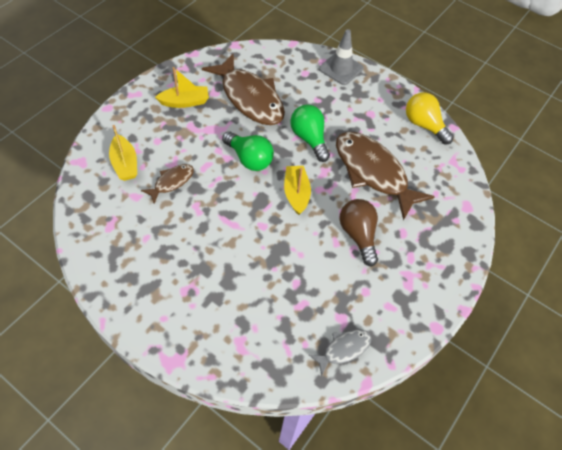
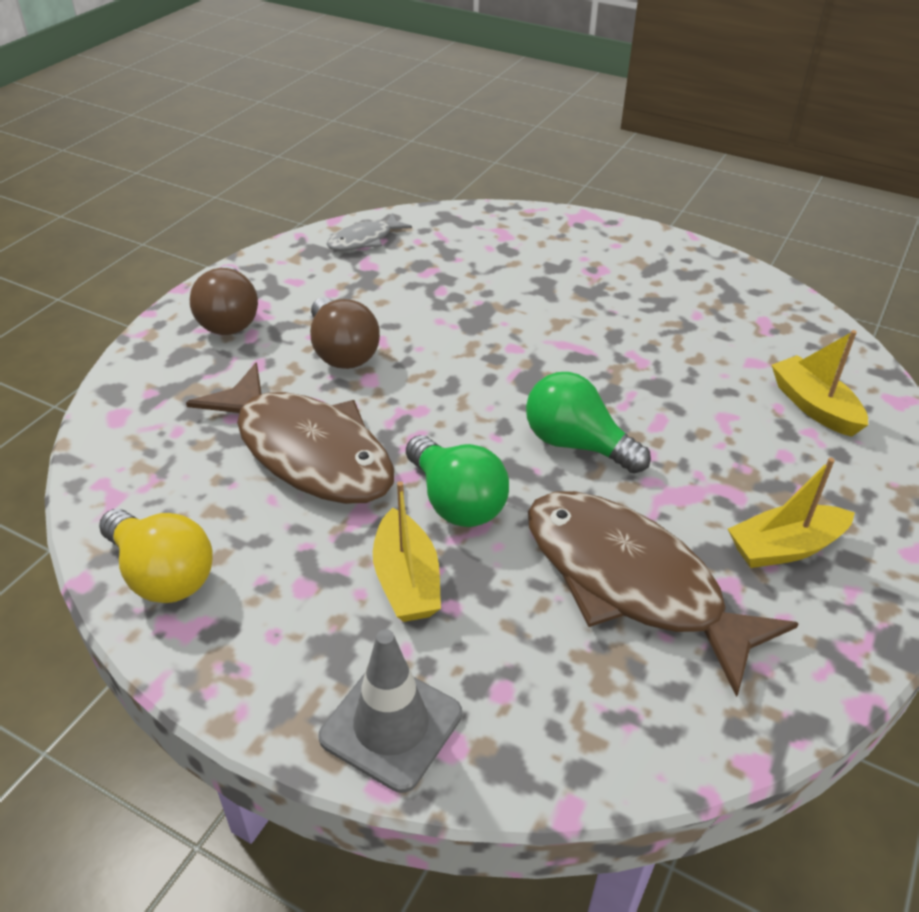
camera: 175 degrees right, 15 degrees down
brown fish [141,164,194,203] -> none
yellow boat [284,166,311,215] -> yellow boat moved to [373,481,441,622]
none -> brown light bulb [190,266,258,335]

